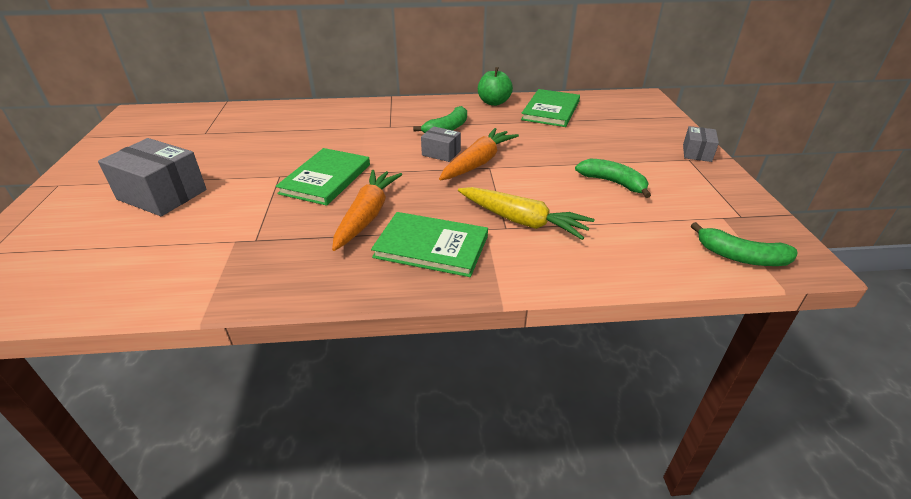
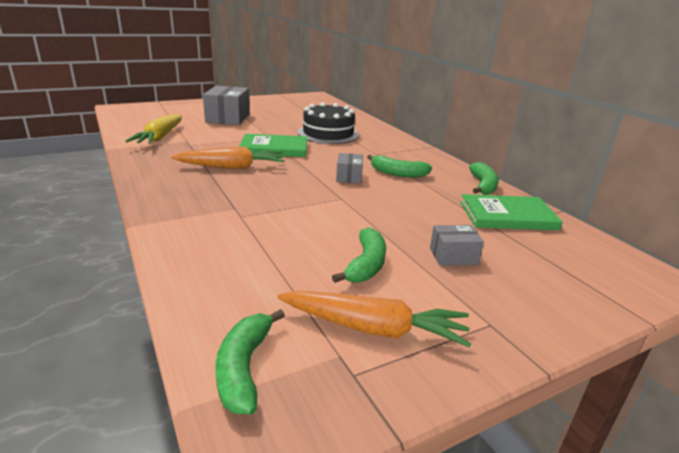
camera: 65 degrees right, 10 degrees down
green book [371,212,488,277] -> none
orange carrot [439,128,519,180] -> orange carrot moved to [278,291,471,347]
yellow carrot [458,187,594,240] -> yellow carrot moved to [126,114,182,144]
green apple [478,67,513,106] -> green banana [469,162,499,195]
grey box [683,126,719,162] -> grey box moved to [430,225,484,265]
none -> black cake [298,102,359,144]

